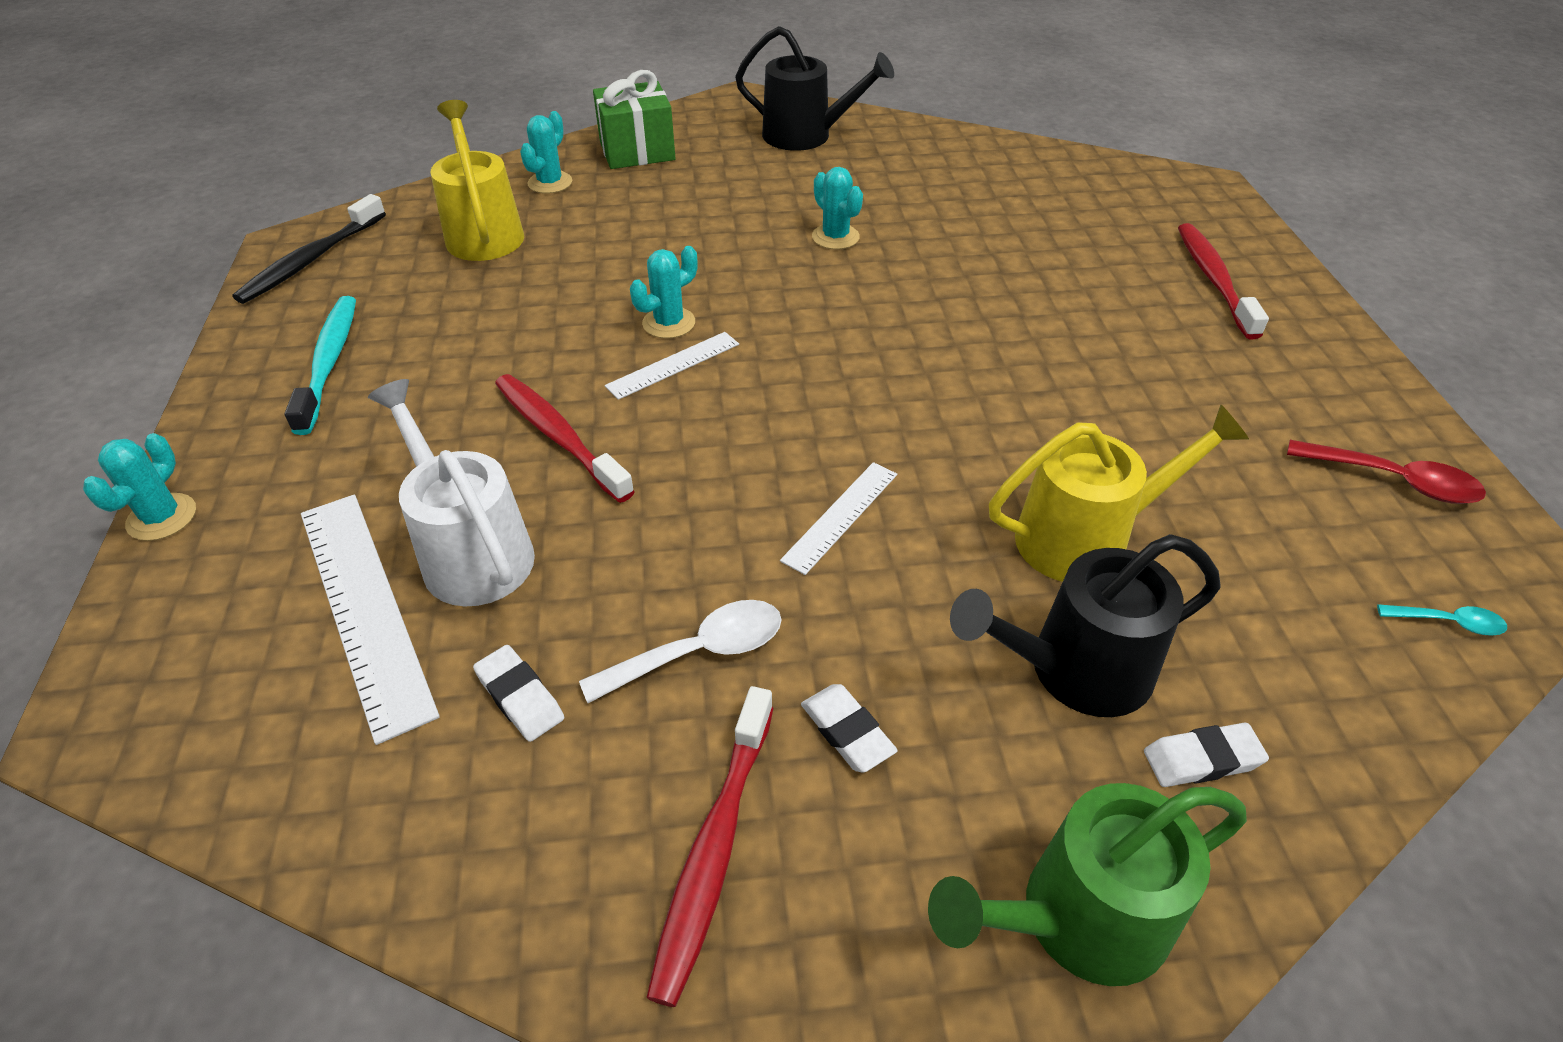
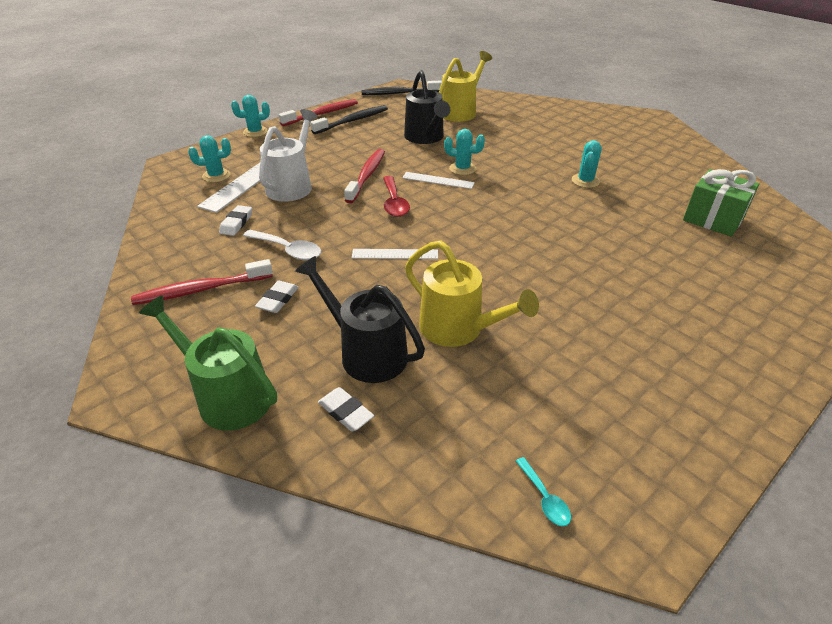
camera: 55 degrees right, 5 degrees down
turquoise toothbrush [285,296,356,435] -> black toothbrush [310,105,388,134]
turquoise cactus [520,111,572,194] -> turquoise cactus moved to [188,135,231,182]
green gift [593,70,675,169] -> green gift moved to [683,169,759,237]
black watering can [735,26,894,151] -> black watering can moved to [404,70,450,144]
red toothbrush [1178,223,1269,339] -> red toothbrush moved to [279,99,358,126]
red spoon [1287,440,1486,504] -> red spoon moved to [383,176,410,217]

